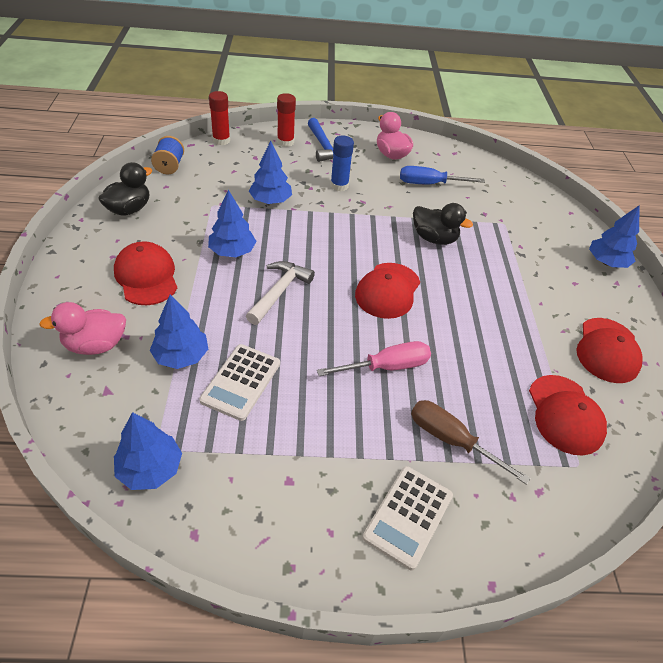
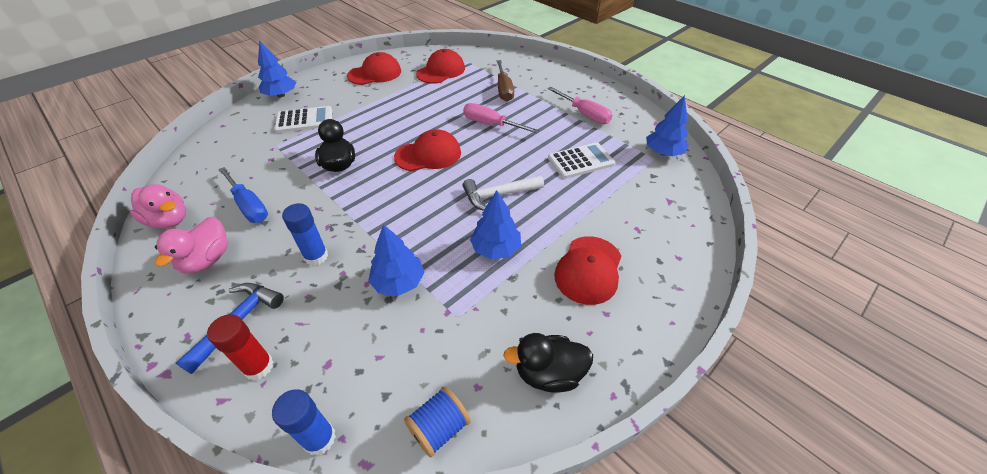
camera: 130 degrees left, 0 degrees up
pink duck [39,302,126,355] -> pink duck moved to [130,184,186,229]
blue tree [150,295,208,369] -> none
red glue stick [209,91,230,145] -> blue glue stick [272,390,336,455]
white calculator [363,466,453,570] -> white calculator moved to [274,106,332,133]
none -> pink screwdriver [548,87,612,124]

